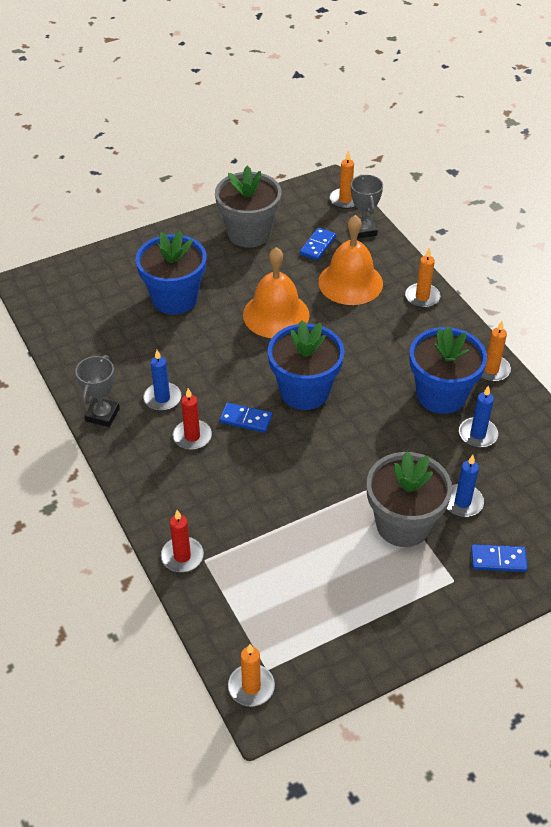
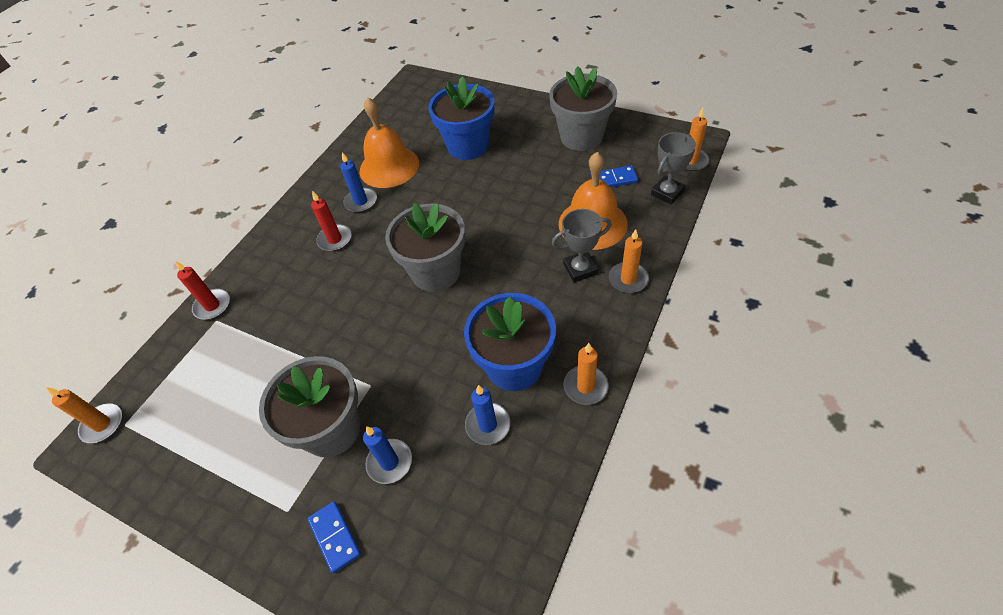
camera: 60 degrees right, 5 degrees up
grey trophy [75,355,120,427] -> grey trophy moved to [552,209,612,282]
blue domino [220,403,272,433] -> none
orange bell [243,247,310,338] -> orange bell moved to [360,98,419,188]
blue flower pot [268,320,344,410] -> grey flower pot [385,203,465,292]

